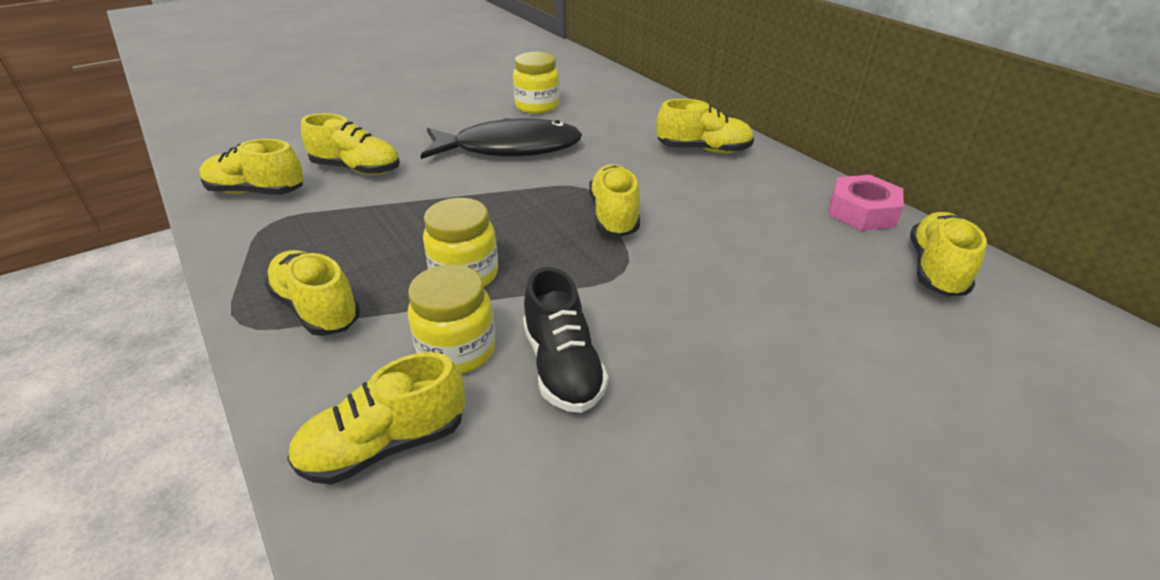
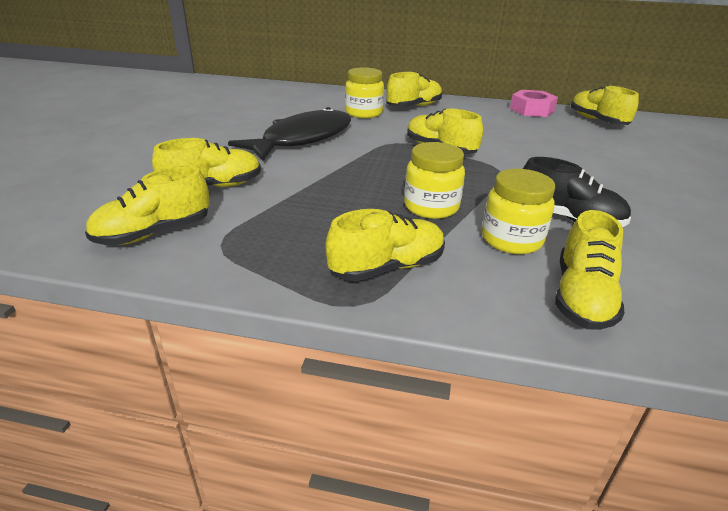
camera: 45 degrees left, 5 degrees down
yellow shoe [264,250,361,336] -> yellow shoe turned 150 degrees clockwise [325,209,445,281]
yellow jar [513,52,560,114] -> yellow jar moved to [345,67,384,118]

